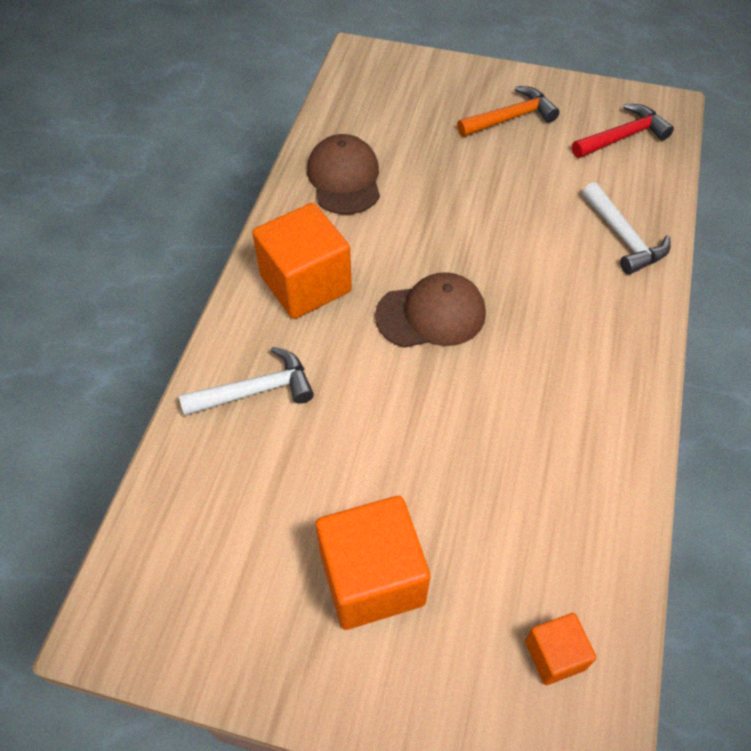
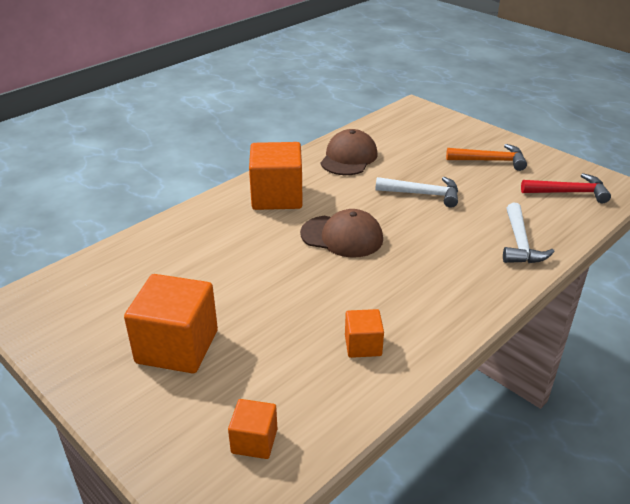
camera: 30 degrees right, 20 degrees down
white hammer [179,347,314,416] -> white hammer moved to [375,177,458,208]
none -> orange cube [345,309,384,358]

